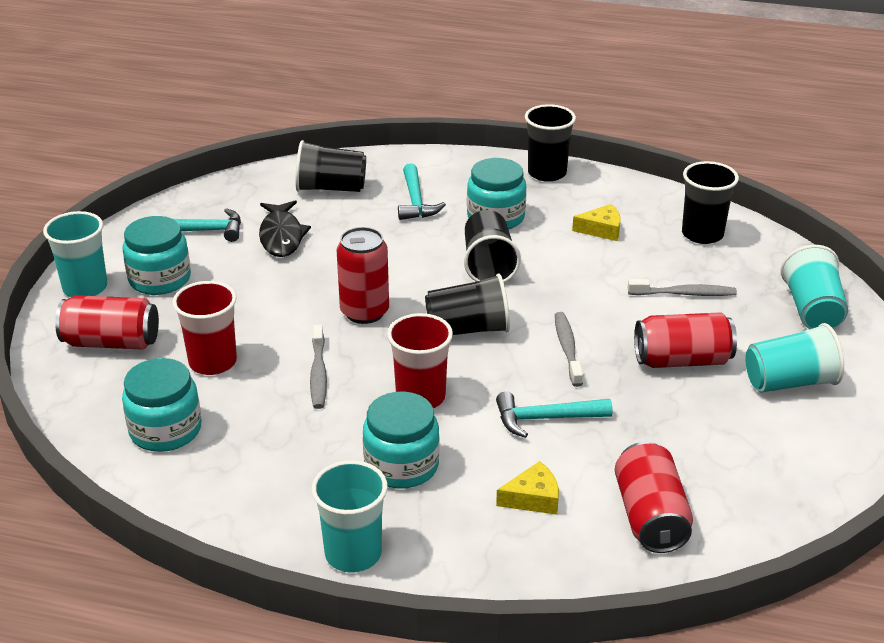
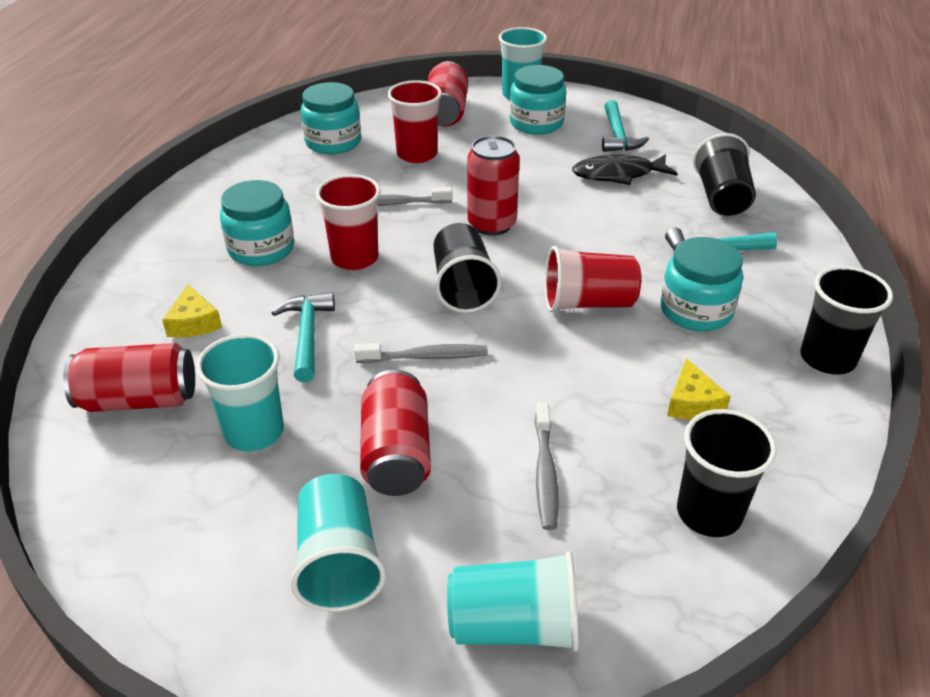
camera: 90 degrees right, 5 degrees up
turquoise cup [311,460,388,573] -> turquoise cup moved to [196,334,284,452]
black cup [464,210,521,283] -> red cup [545,246,641,312]

